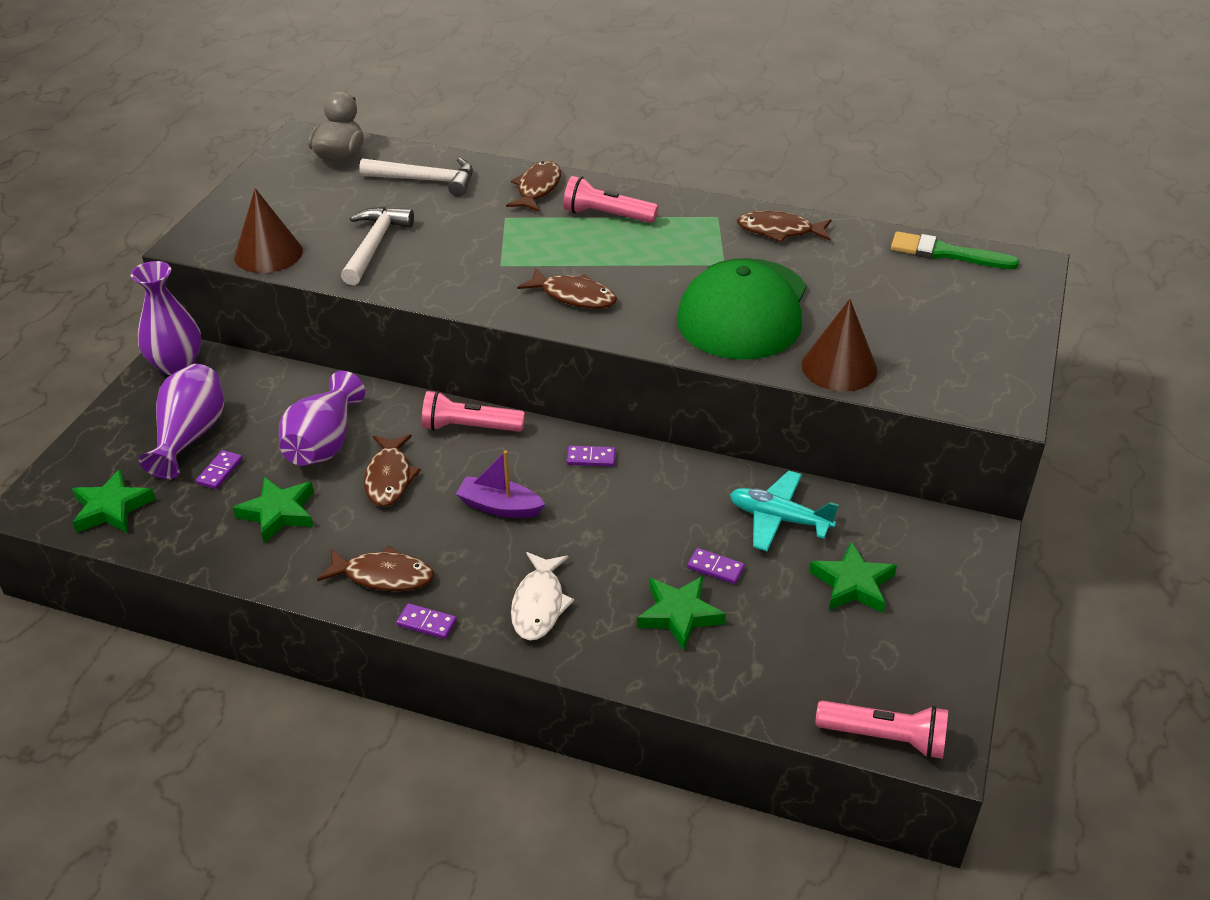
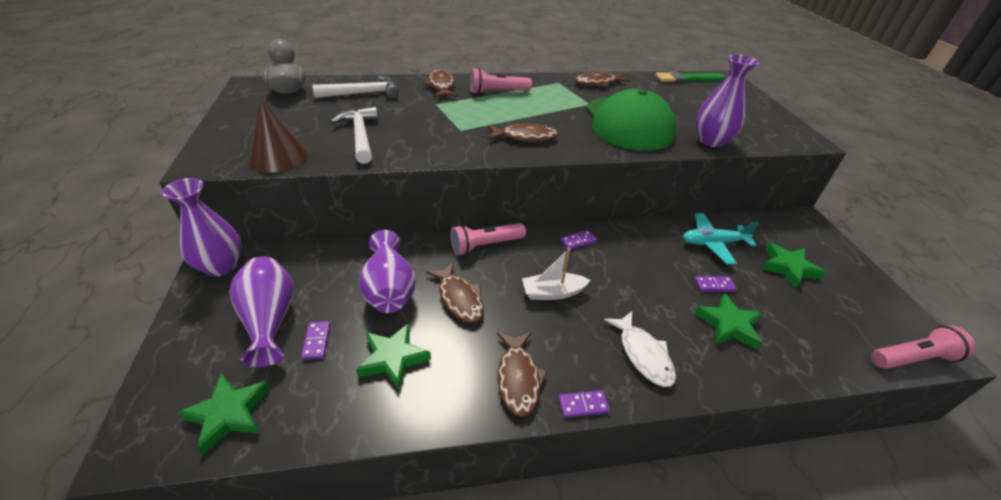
camera: 30 degrees left, 0 degrees up
brown fish [317,546,434,591] -> brown fish turned 105 degrees clockwise [497,332,548,417]
purple boat [456,451,545,518] -> white boat [522,248,590,300]
brown cone [802,299,877,392] -> purple vase [696,54,759,147]

